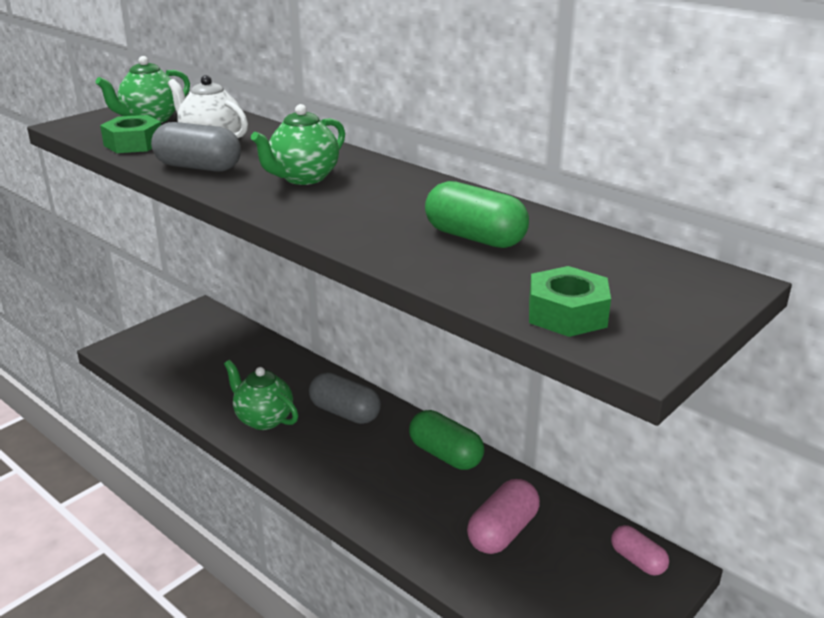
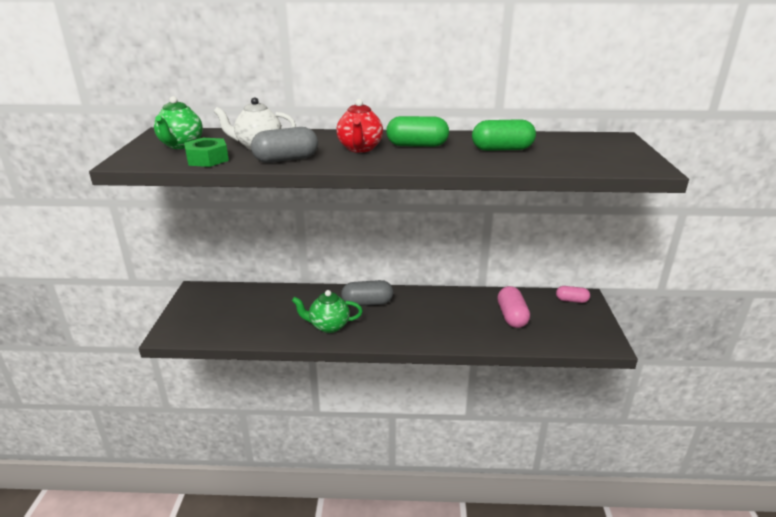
camera: 40 degrees left, 0 degrees up
green teapot [251,104,345,185] -> red teapot [337,99,383,153]
green capsule [409,410,484,470] -> green capsule moved to [386,116,449,147]
green nut [529,266,611,337] -> none

